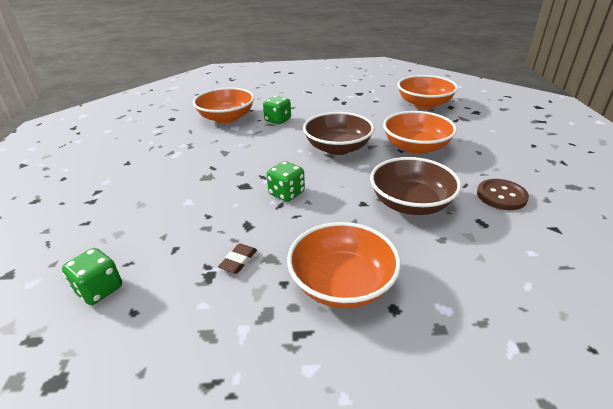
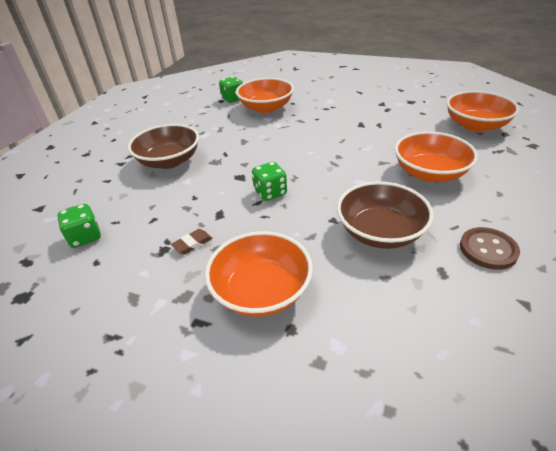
camera: 25 degrees right, 5 degrees up
green dice [263,96,291,124] -> green dice moved to [219,76,243,103]
brown bowl [303,112,374,155] -> brown bowl moved to [128,124,199,169]

